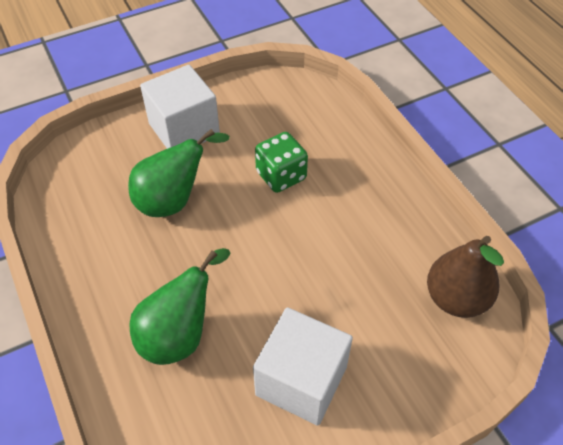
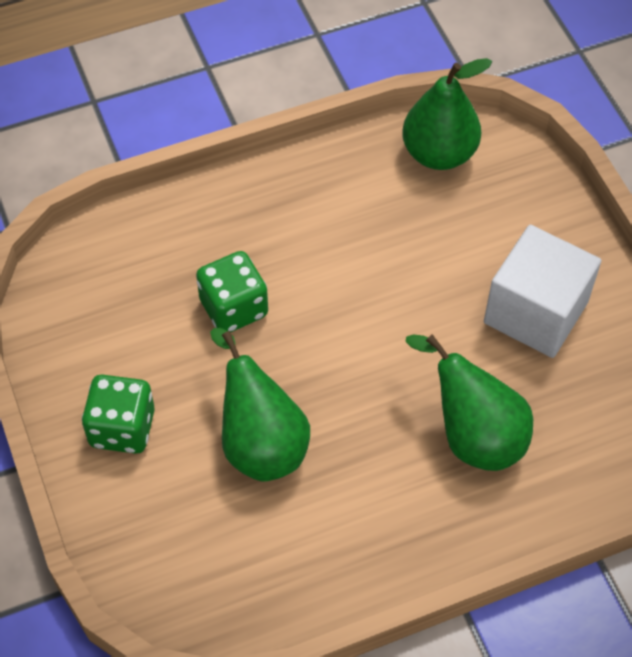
camera: 85 degrees left, 5 degrees up
white cube [140,65,220,149] -> green dice [82,375,155,454]
brown pear [427,236,504,318] -> green pear [402,58,492,170]

